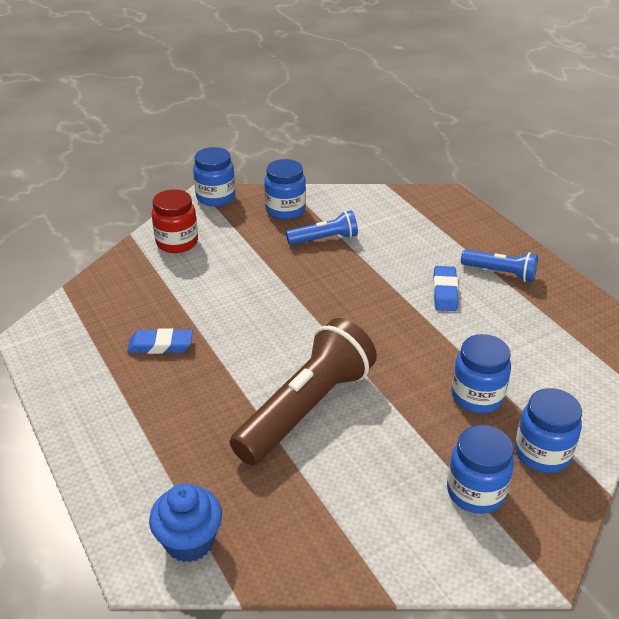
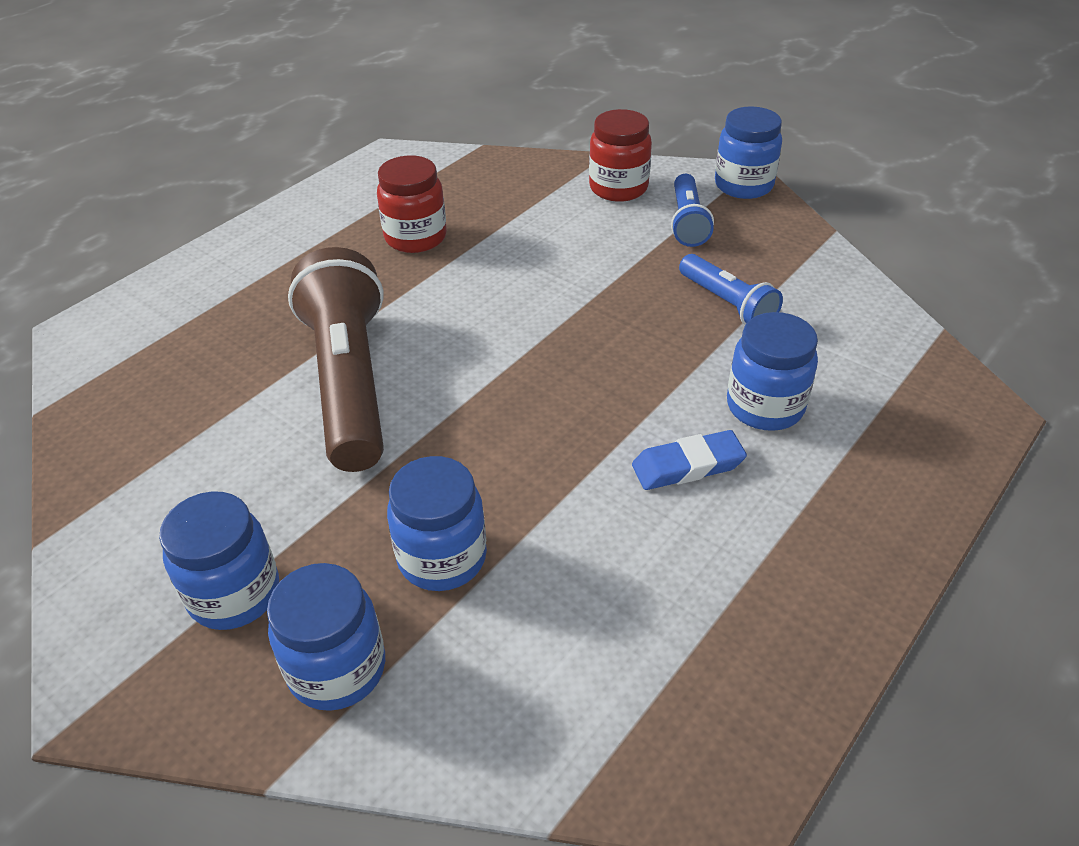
camera: 70 degrees right, 5 degrees up
blue eraser [127,328,193,354] -> red jar [377,156,447,253]
blue cupcake [149,483,222,562] -> none
brown flashlight [230,318,377,465] -> brown flashlight turned 120 degrees counterclockwise [288,247,384,472]
blue jar [264,159,306,220] -> blue jar moved to [727,312,818,431]
blue flashlight [461,250,538,282] -> blue flashlight moved to [671,173,714,247]

